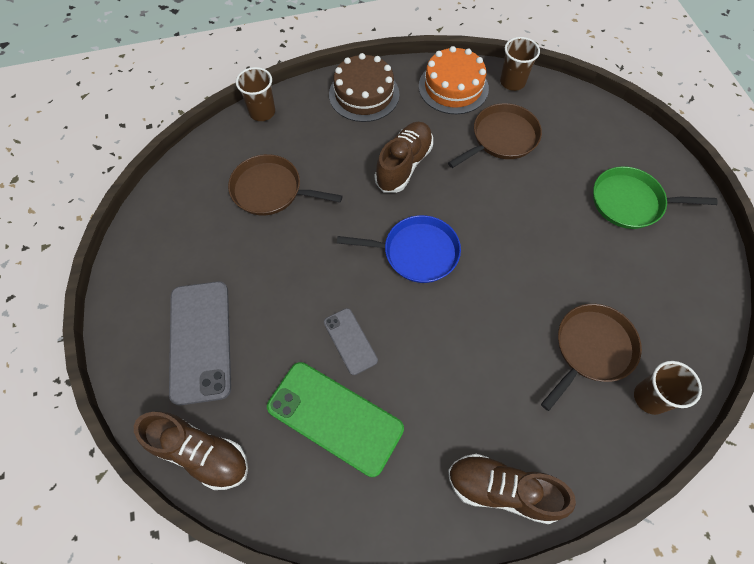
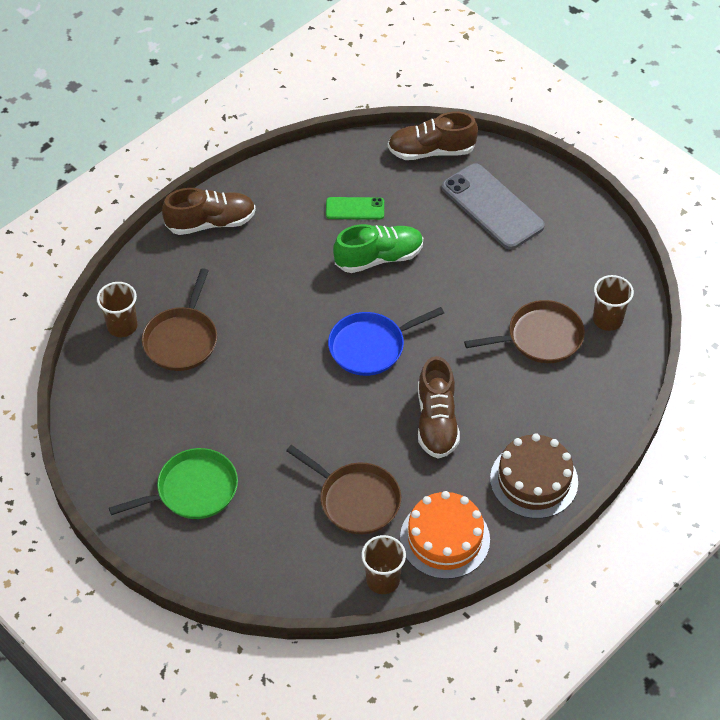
camera: 150 degrees right, 10 degrees down
brown cup [236,67,275,121] -> brown cup moved to [593,275,634,331]
green phone [267,362,404,477] -> green phone [326,197,384,220], size x0.54
grey phone [324,308,378,375] -> green shoe [333,224,423,273]
brown pan [448,103,542,168] -> brown pan turned 75 degrees counterclockwise [286,445,401,534]

